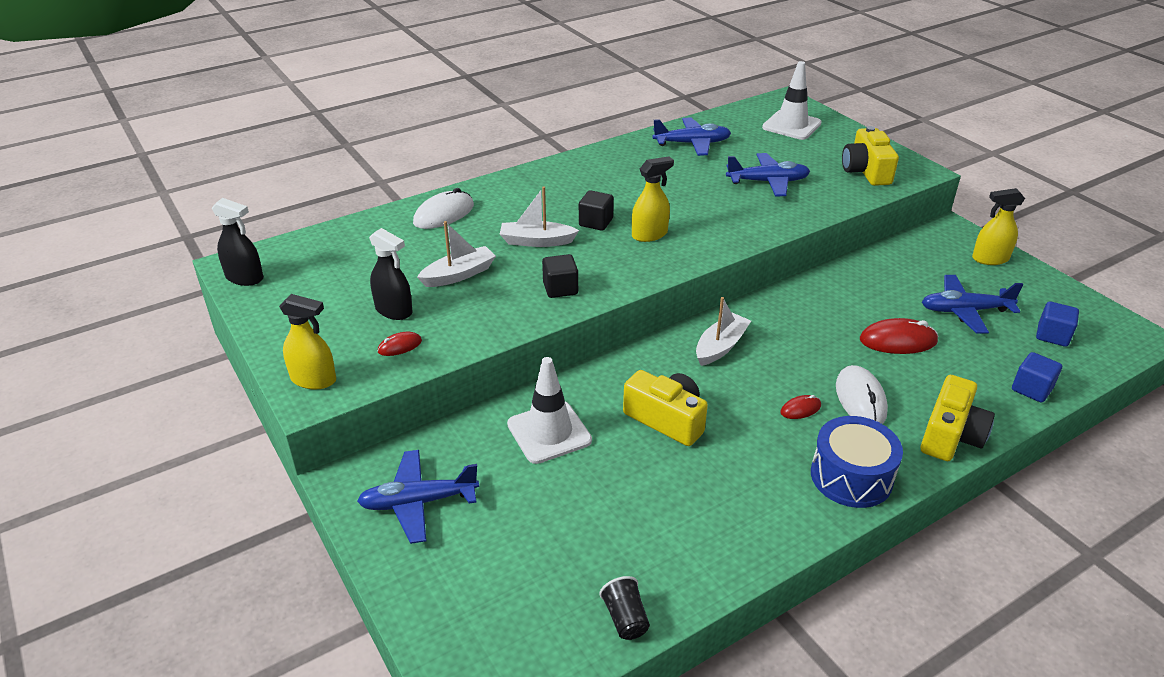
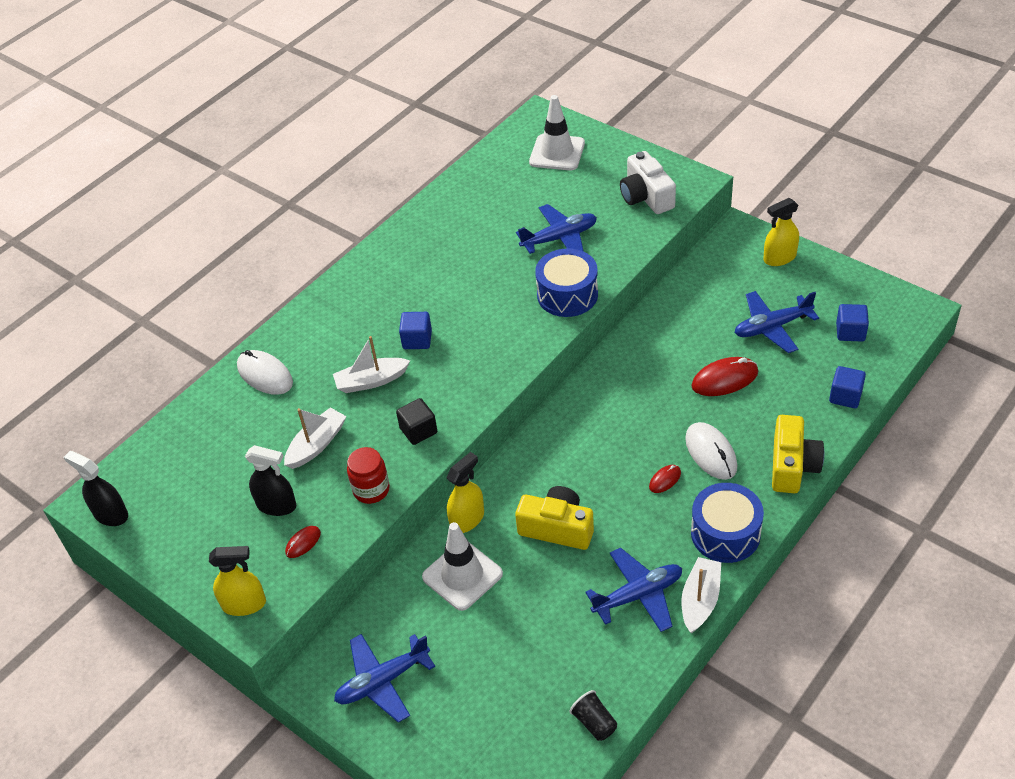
camera: 15 degrees left, 10 degrees up
black spray bottle [212,198,264,286] -> black spray bottle turned 150 degrees counterclockwise [63,451,128,526]
white mouse [413,188,474,229] -> white mouse turned 75 degrees counterclockwise [237,350,293,395]
black cube [579,190,614,231] -> blue cube [399,312,432,349]
yellow spray bottle [632,156,674,242] -> yellow spray bottle moved to [446,452,484,533]
blue plane [653,117,731,156] -> blue plane moved to [585,548,682,632]
white boat [696,297,751,366] -> white boat moved to [681,557,721,633]
yellow camera [842,126,899,186] -> white camera [620,151,676,214]
none -> red jar [347,447,390,504]
none -> blue drum [535,249,598,317]

